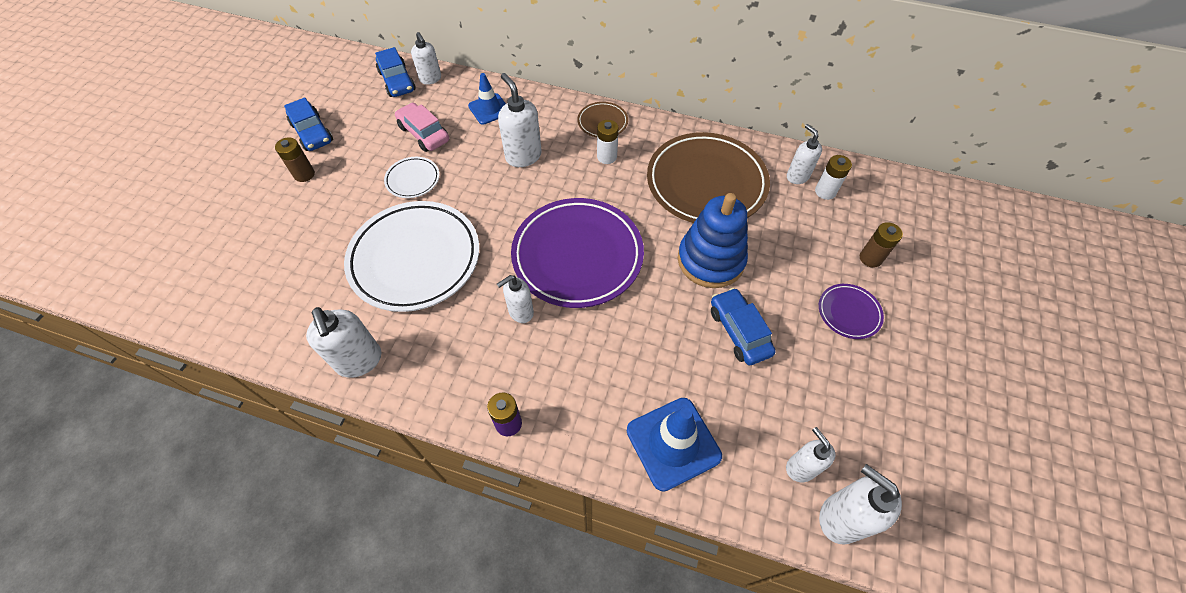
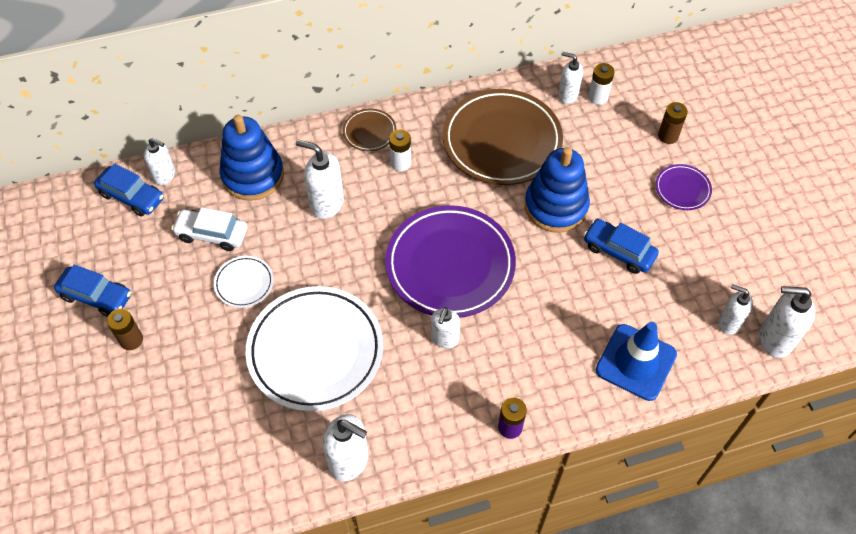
camera: 35 degrees left, 0 degrees up
pink car [395,102,449,152] -> white car [171,207,248,251]
blue traffic cone [468,73,506,125] -> blue stacking toy [220,115,284,201]

